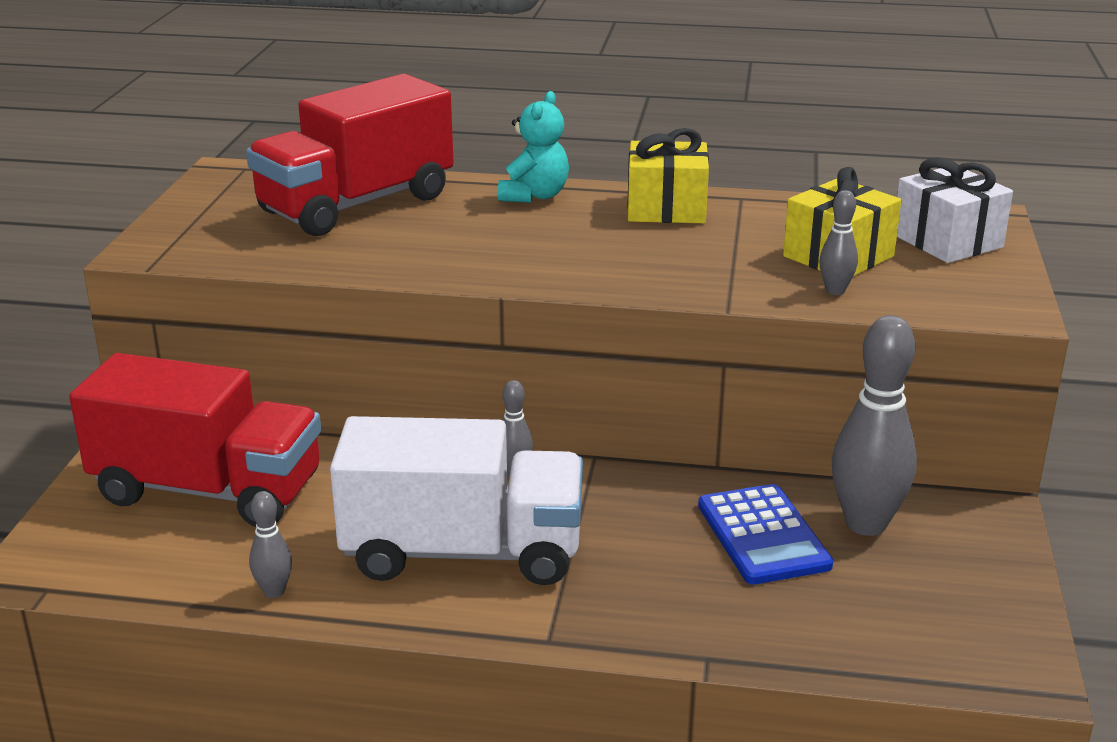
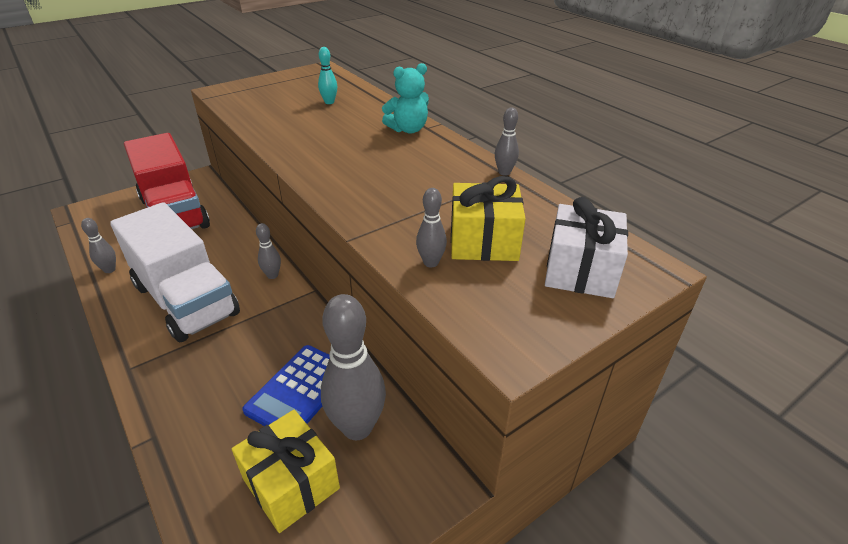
camera: 45 degrees right, 10 degrees up
red truck [246,74,454,236] -> turquoise bowling pin [318,47,337,104]
yellow gift [627,128,709,223] -> yellow gift moved to [232,410,340,533]
none -> grey bowling pin [495,107,519,176]

